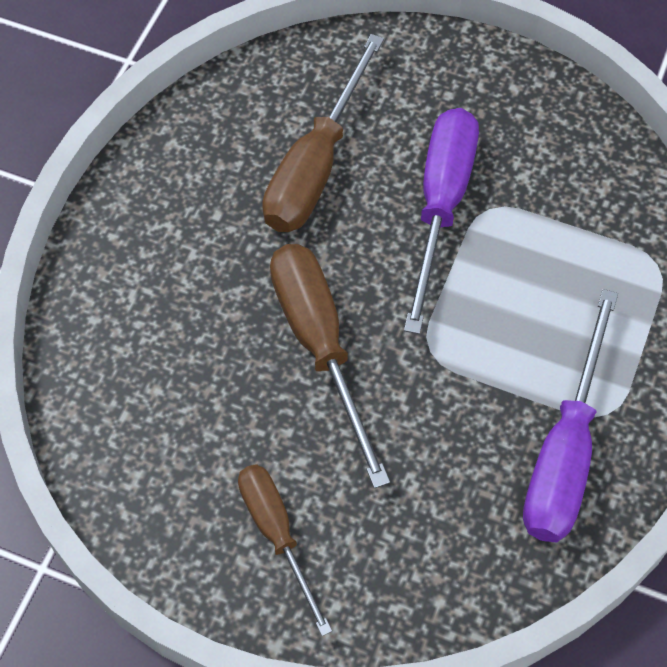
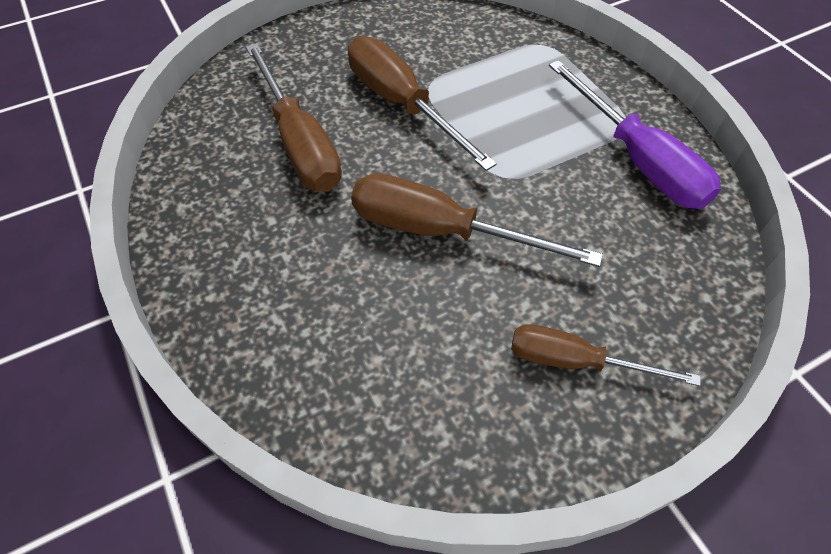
camera: 50 degrees left, 5 degrees down
purple screwdriver [404,108,479,334] -> brown screwdriver [348,36,497,171]

